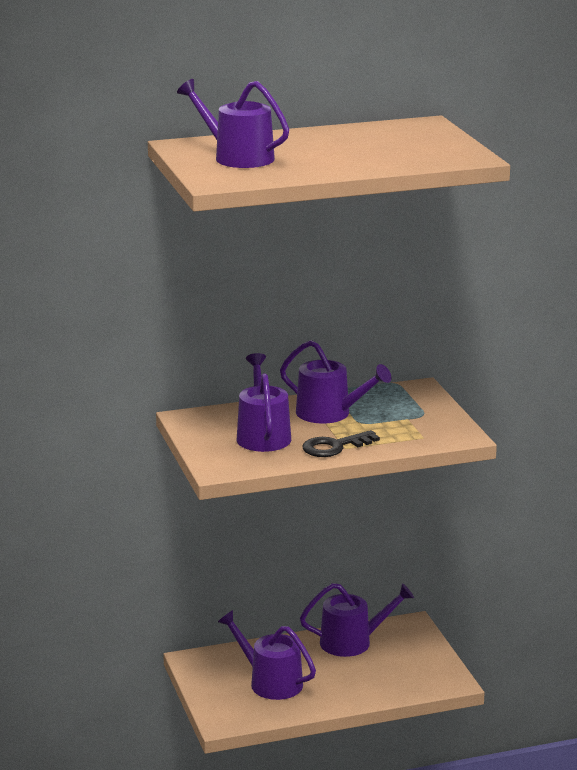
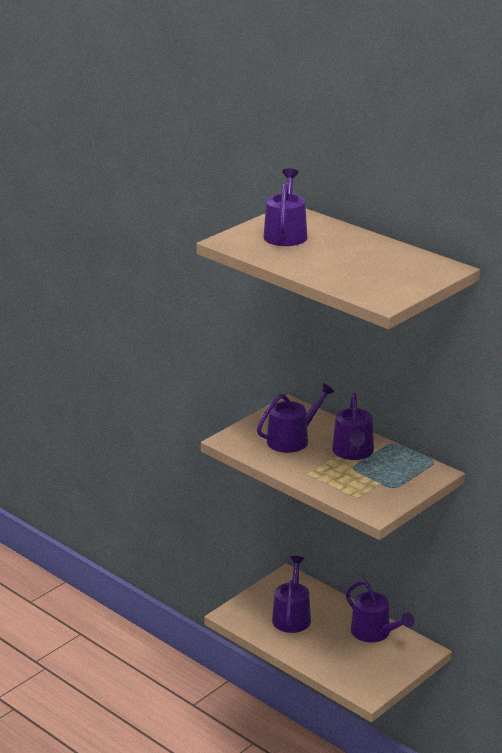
camera: 60 degrees right, 5 degrees up
black key [303,430,380,457] -> none

